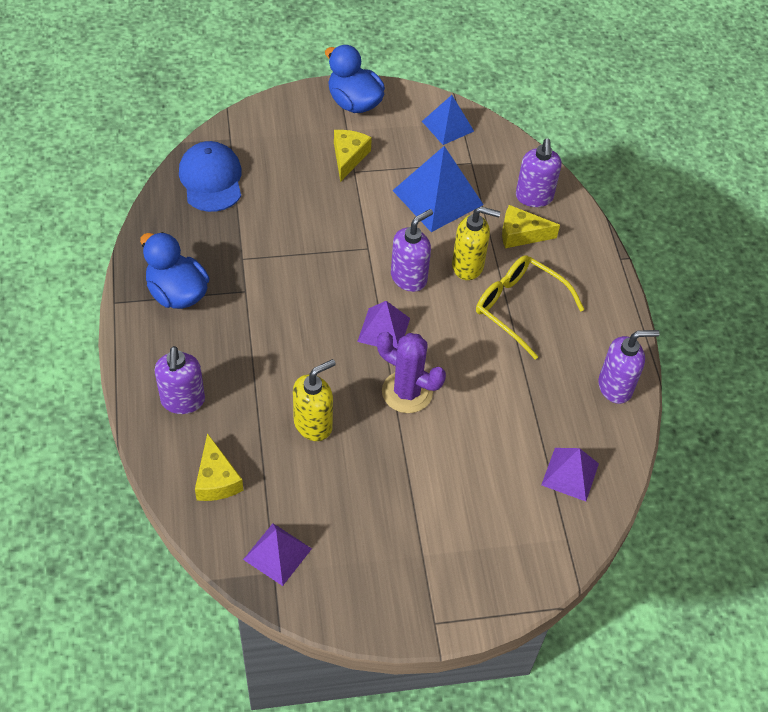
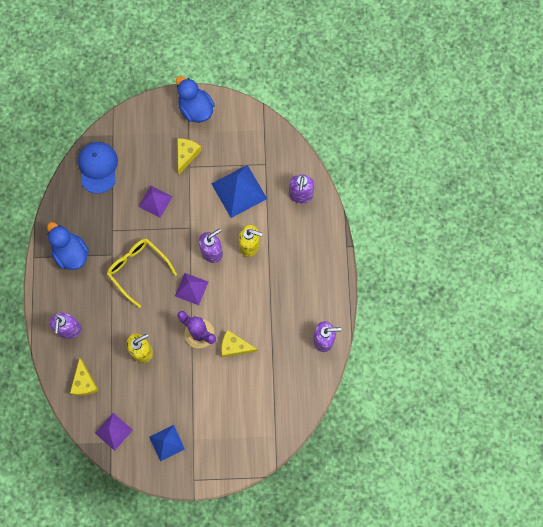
camera: 10 degrees right, 20 degrees up
blue pyramid [422,95,474,145] -> blue pyramid moved to [149,425,185,461]
yellow glasses [476,255,585,360] -> yellow glasses moved to [107,239,177,308]
yellow cheese [502,205,560,248] -> yellow cheese moved to [221,330,258,357]
purple pyramid [541,448,599,501] -> purple pyramid moved to [138,186,173,218]

